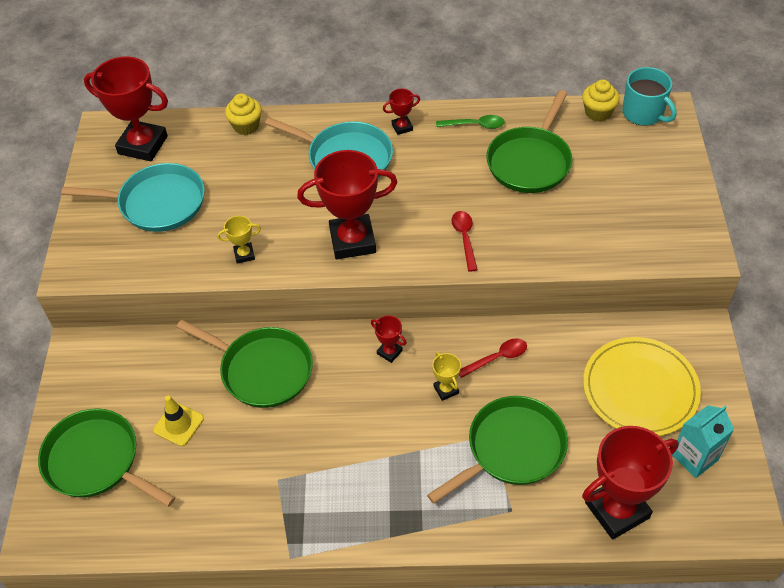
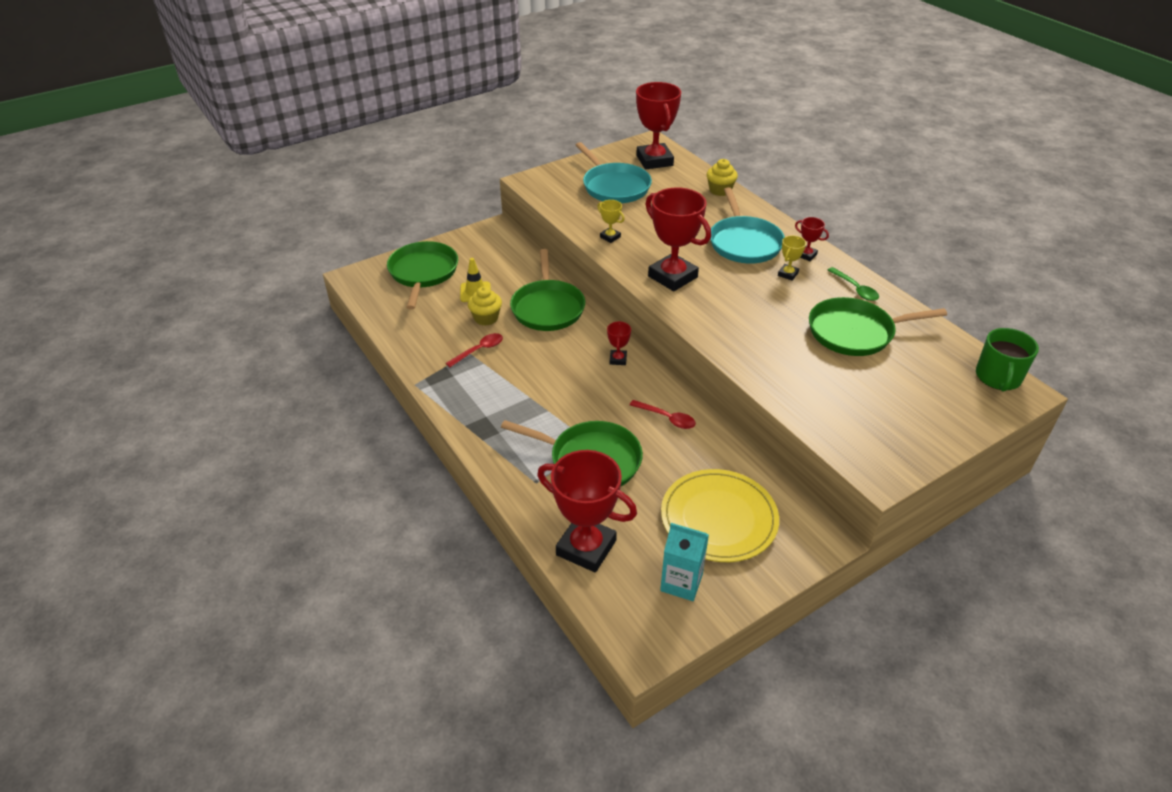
camera: 55 degrees right, 10 degrees down
yellow trophy [432,352,461,401] -> yellow trophy moved to [778,235,806,281]
red spoon [452,211,478,272] -> red spoon moved to [446,333,503,367]
yellow cupcake [582,80,620,122] -> yellow cupcake moved to [468,286,502,326]
turquoise mug [622,67,676,126] -> green mug [976,328,1039,392]

